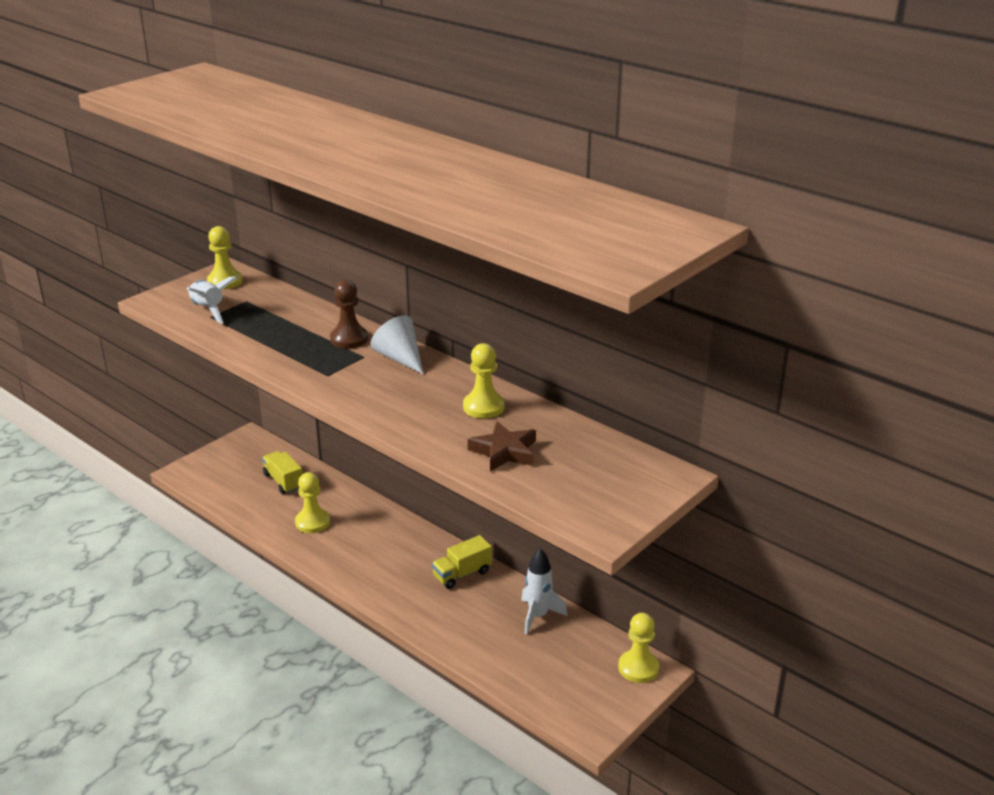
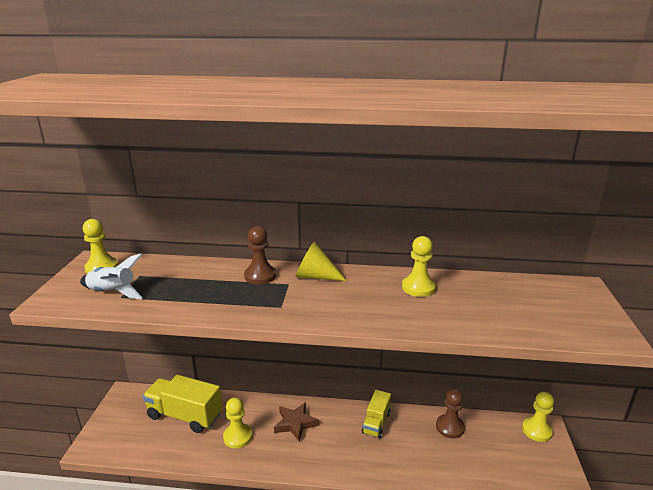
camera: 35 degrees left, 5 degrees down
yellow truck [262,451,303,494] -> yellow truck [143,375,222,433], size x1.69
white cone [370,315,423,374] -> yellow cone [295,241,347,281]
brown star [468,421,536,471] -> brown star moved to [274,402,319,442]
white rocket [521,548,567,635] -> brown pawn [436,388,465,438]

